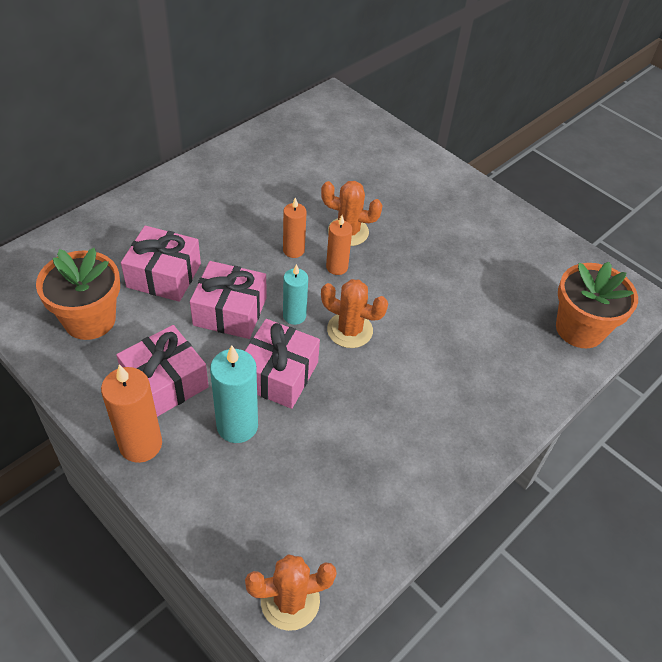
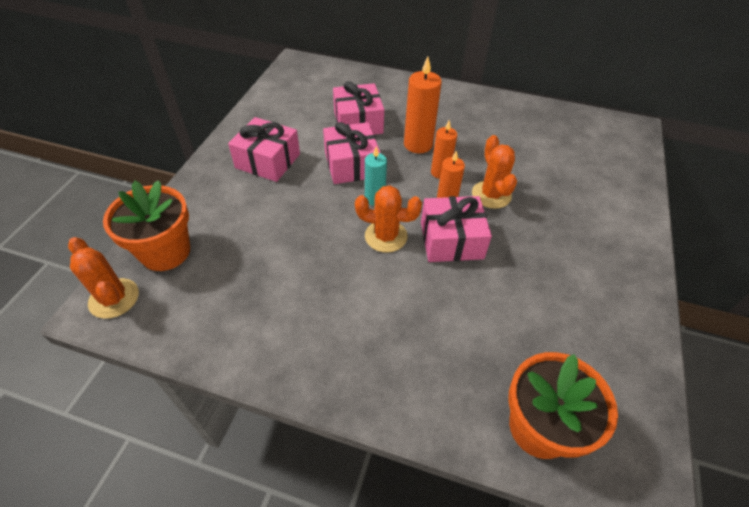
camera: 65 degrees right, 0 degrees up
orange flower pot [36,248,120,340] -> orange flower pot moved to [103,180,190,271]
orange candle [101,364,162,463] -> orange candle moved to [404,56,442,153]
turquoise candle [210,345,258,443] -> none
pink gift [245,319,320,409] -> pink gift moved to [421,196,492,262]
orange cactus [321,279,388,348] -> orange cactus turned 75 degrees counterclockwise [355,186,422,253]

